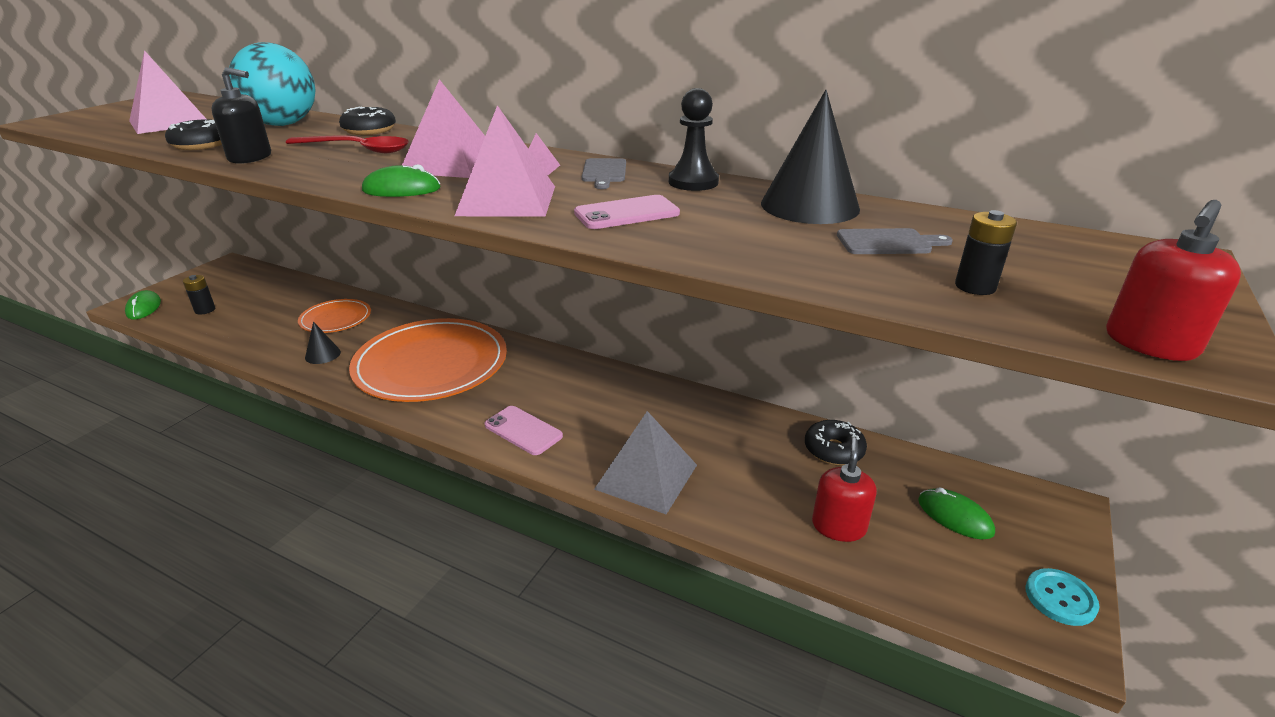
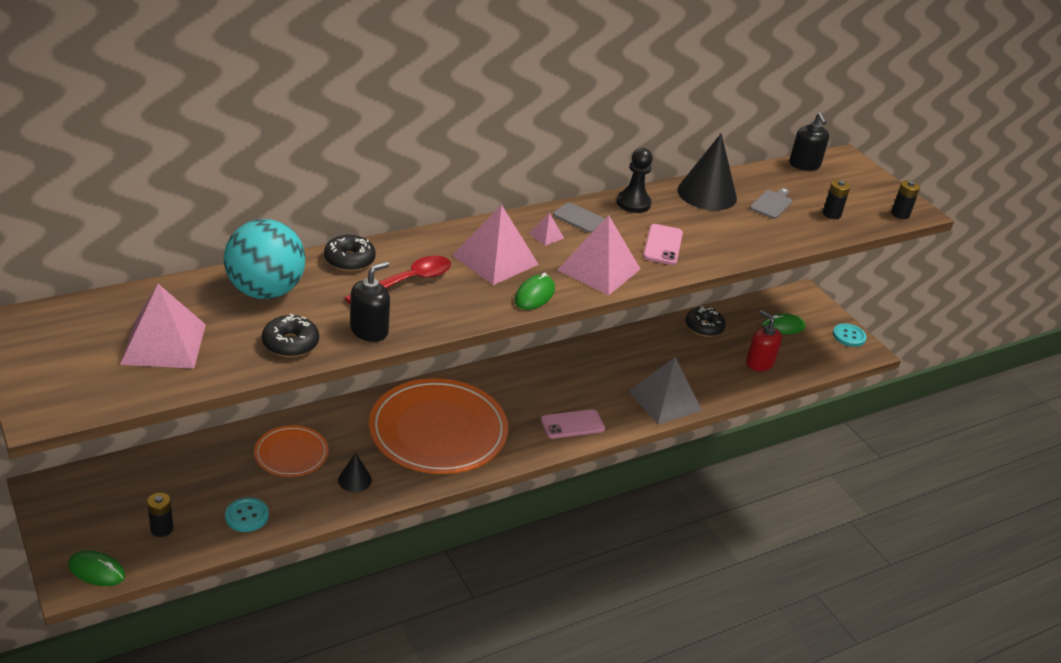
camera: 60 degrees left, 5 degrees up
red soap dispenser [1106,200,1241,361] -> black battery [891,180,920,219]
none -> turquoise button [225,497,269,532]
none -> black soap dispenser [789,112,829,171]

